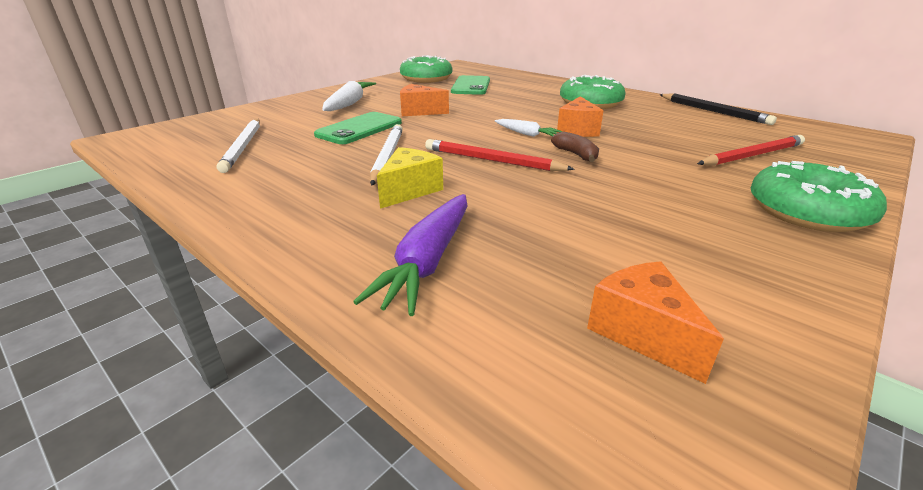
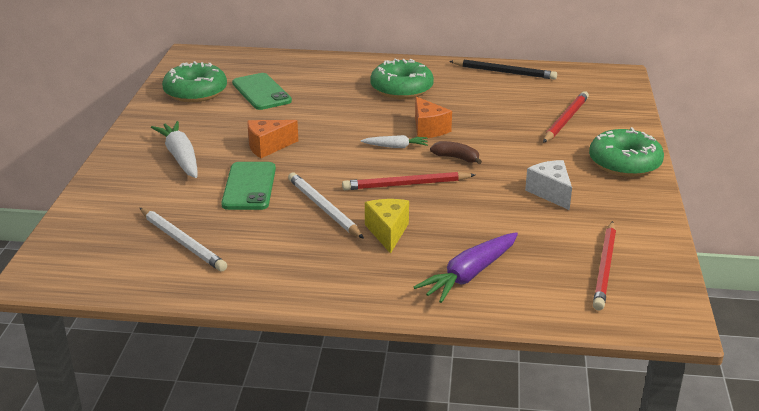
camera: 35 degrees left, 0 degrees up
purple carrot [353,194,467,316] -> purple carrot turned 60 degrees clockwise [414,232,518,303]
orange cheese [587,261,724,384] -> red pencil [593,221,616,311]
none -> white cheese [525,160,572,210]

